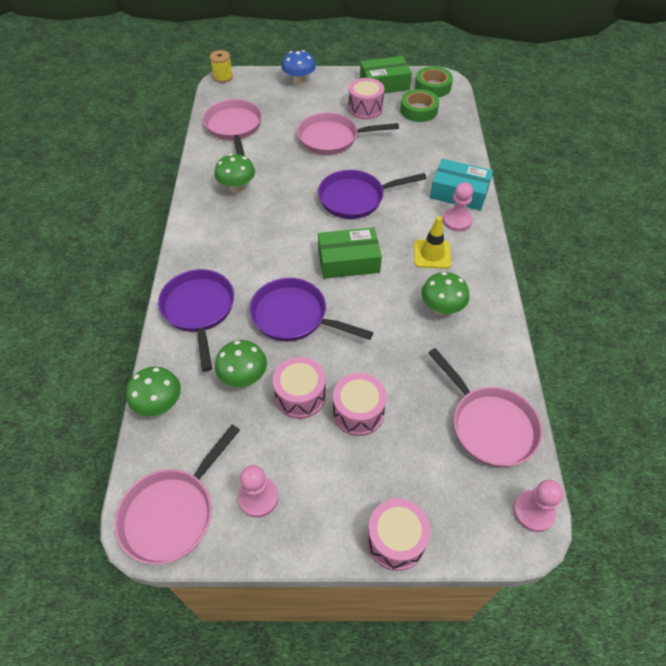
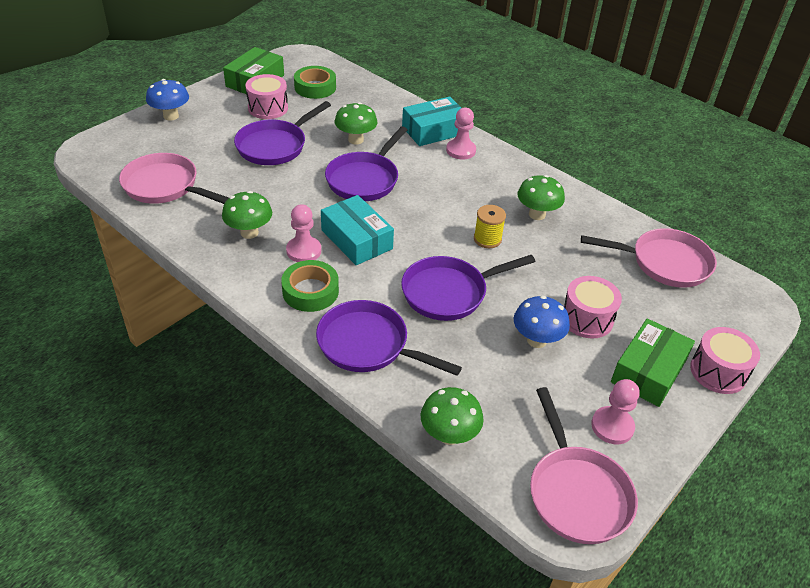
camera: 50 degrees left, 10 degrees down
yellow spool [210,50,233,83] -> yellow spool moved to [474,205,506,248]
green mushroom [215,340,267,387] -> green mushroom moved to [335,102,377,145]
pink drum [273,357,326,419] -> blue mushroom [514,296,570,348]
pink pan [297,112,399,155] -> purple pan [234,101,331,165]
green box [318,227,382,279] -> green box moved to [611,318,695,407]
yellow traffic cone [414,216,451,269] -> none
green tape [415,66,453,97] -> green tape moved to [281,260,339,312]
pink pawn [513,480,563,532] -> pink pawn moved to [286,204,321,262]
none -> turquoise box [321,195,394,265]

